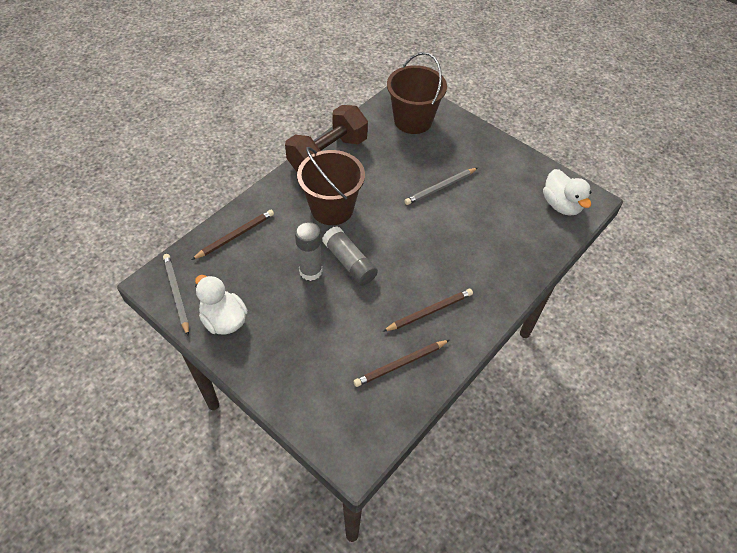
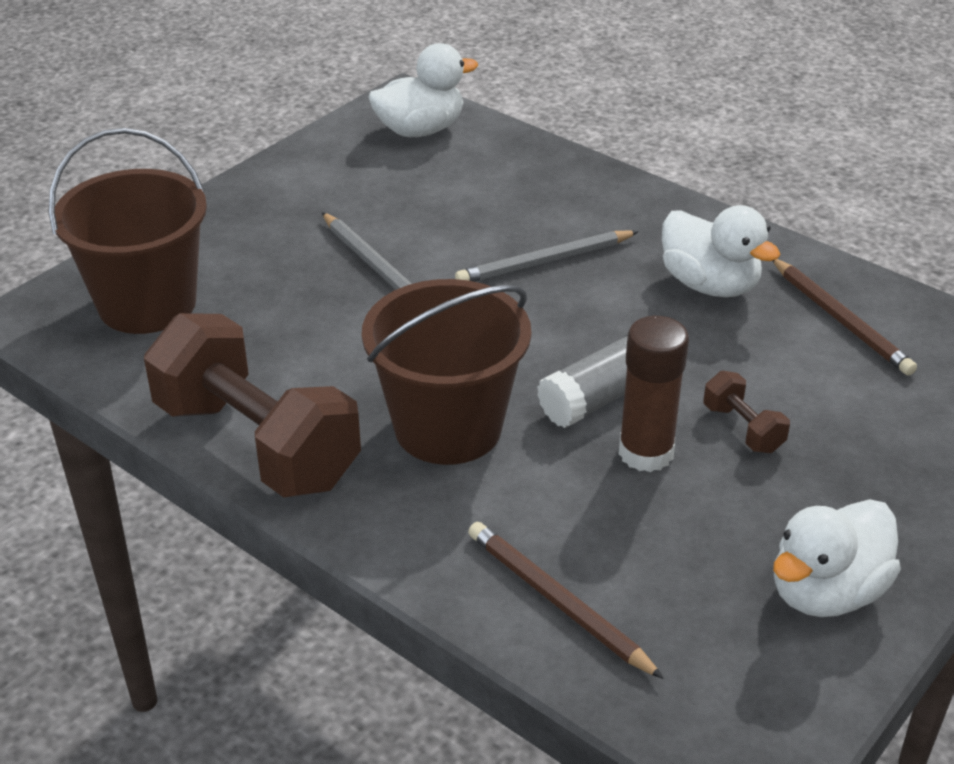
camera: 90 degrees left, 15 degrees down
grey pencil [163,254,189,336] -> grey pencil moved to [455,230,639,282]
grey glue stick [295,222,323,281] -> brown glue stick [619,316,689,472]
brown pencil [383,289,473,332] -> white duck [662,205,780,297]
none -> brown dumbbell [703,371,790,453]

